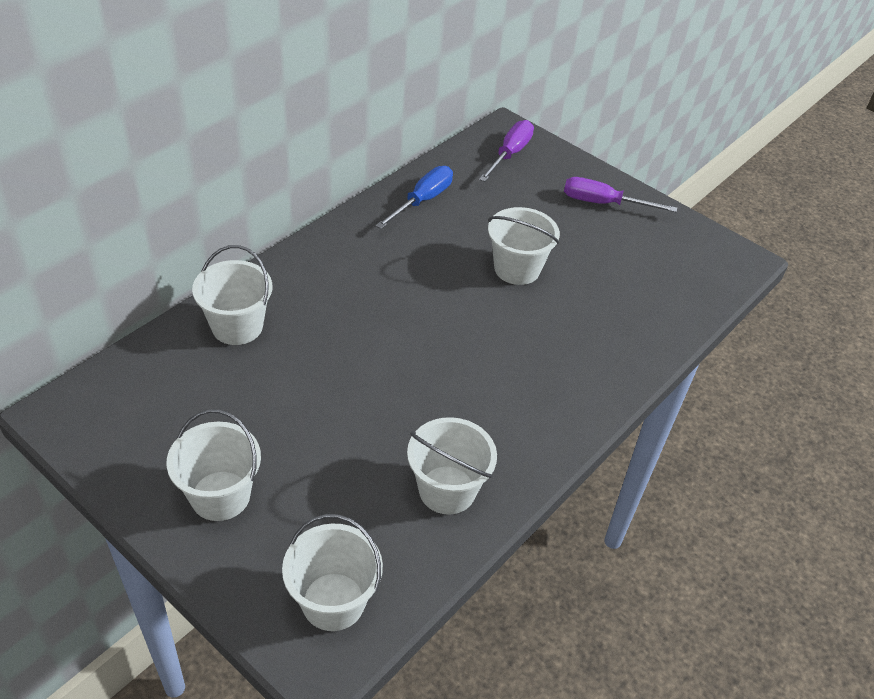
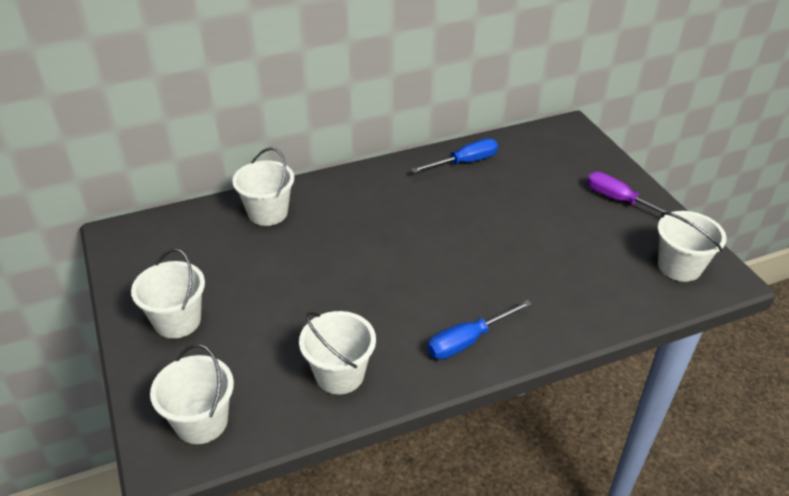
camera: 30 degrees right, 5 degrees down
purple screwdriver [479,120,534,182] -> none
white bucket [488,207,560,285] -> white bucket moved to [657,211,727,282]
none -> blue screwdriver [428,300,532,359]

